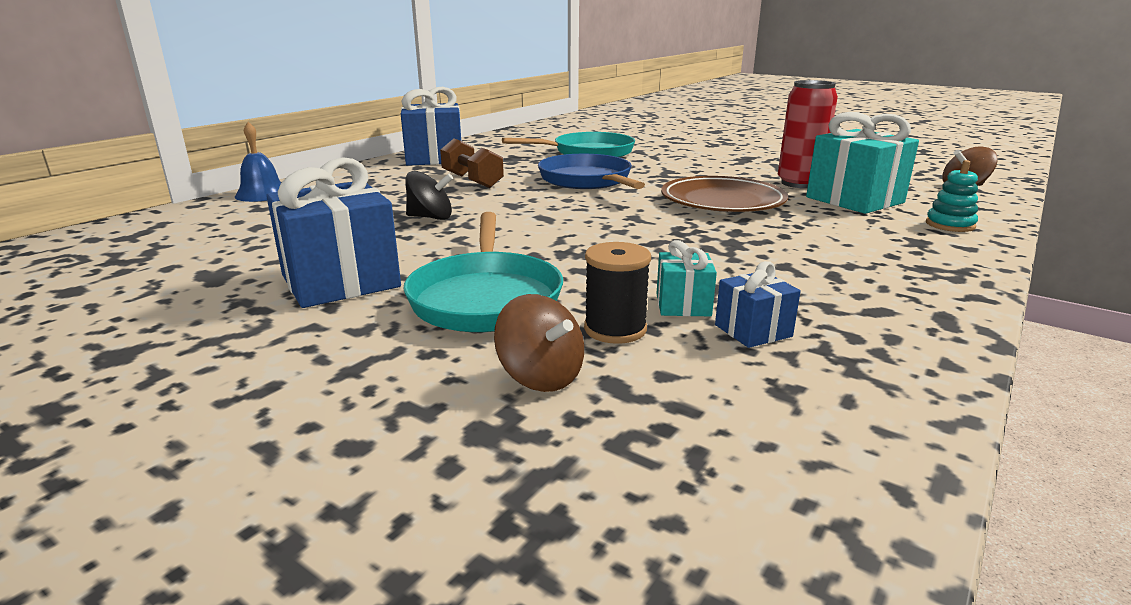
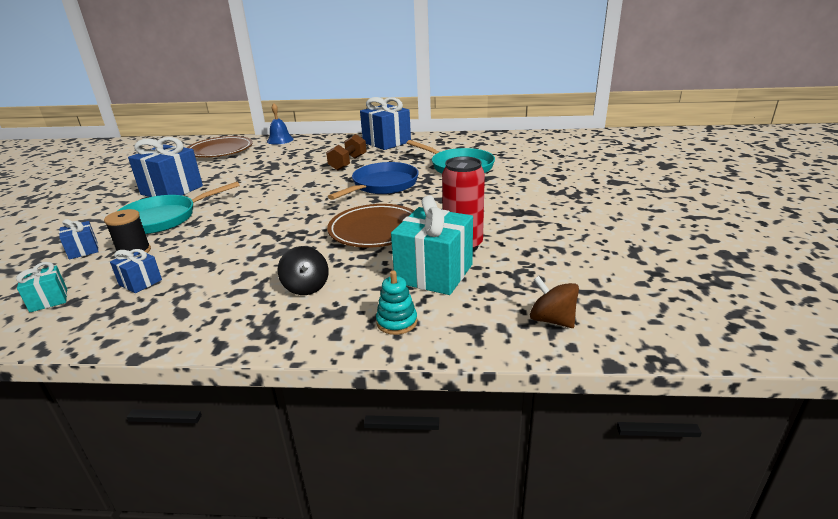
camera: 60 degrees right, 5 degrees up
black spinning top [405,171,453,220] -> black spinning top moved to [277,246,329,295]
brown spinning top [494,294,584,392] -> blue gift [59,219,98,260]
turquoise gift [656,240,717,316] -> turquoise gift moved to [16,262,67,312]
none -> brown plate [187,136,253,157]

